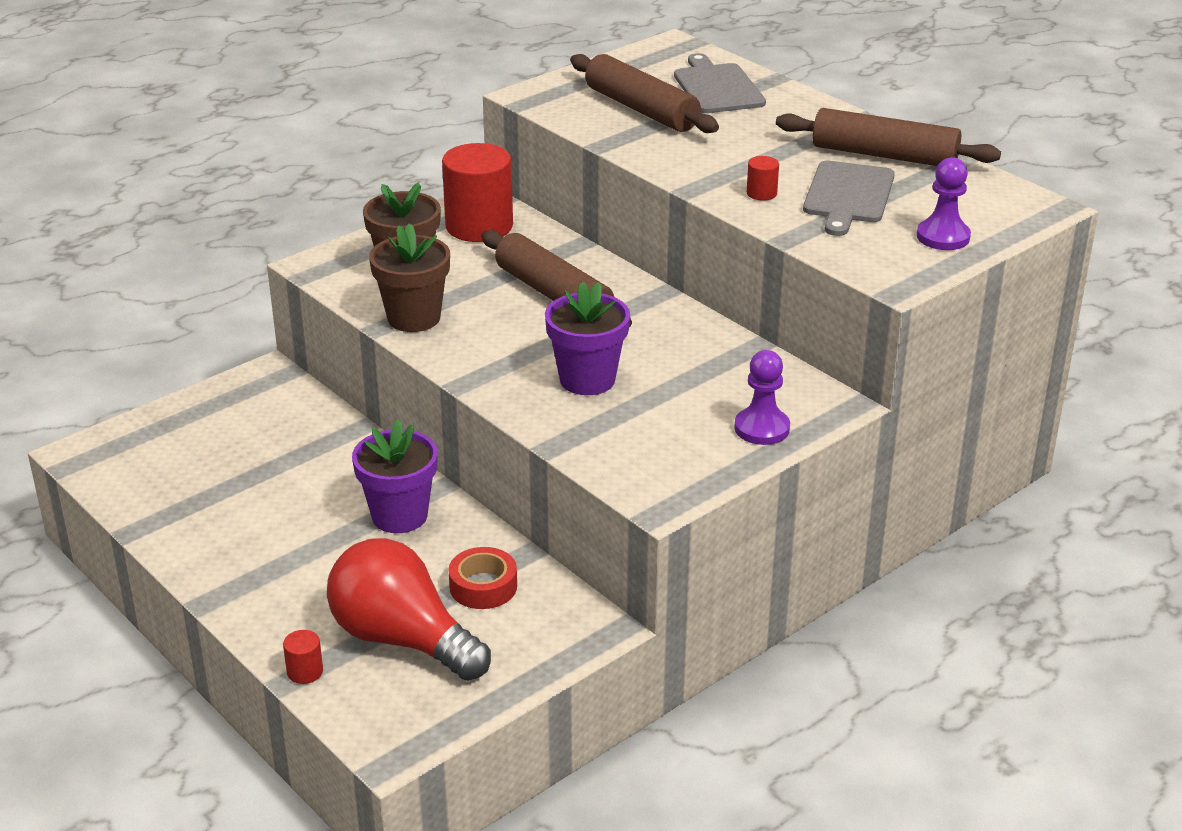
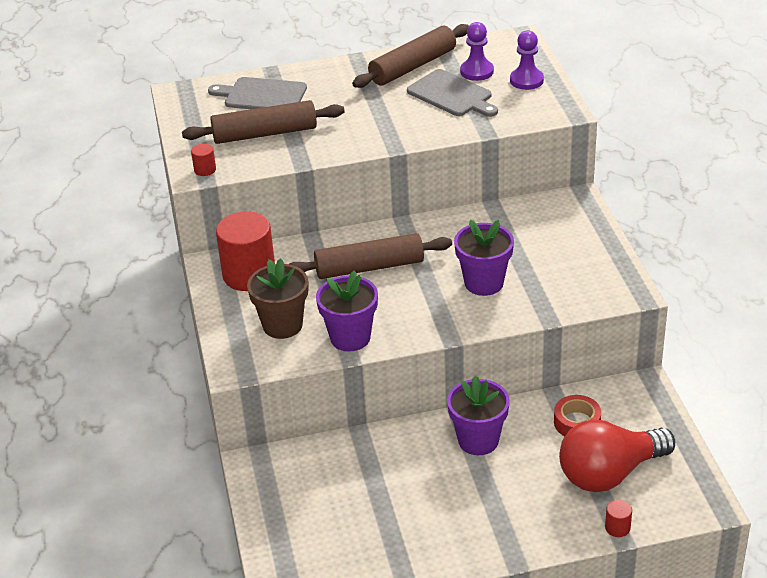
camera: 60 degrees left, 5 degrees up
brown flower pot [369,223,450,332] -> purple flower pot [316,270,378,351]
purple pawn [735,350,790,445] -> purple pawn moved to [460,22,494,81]
red cylinder [747,156,779,201] -> red cylinder moved to [191,144,216,176]

